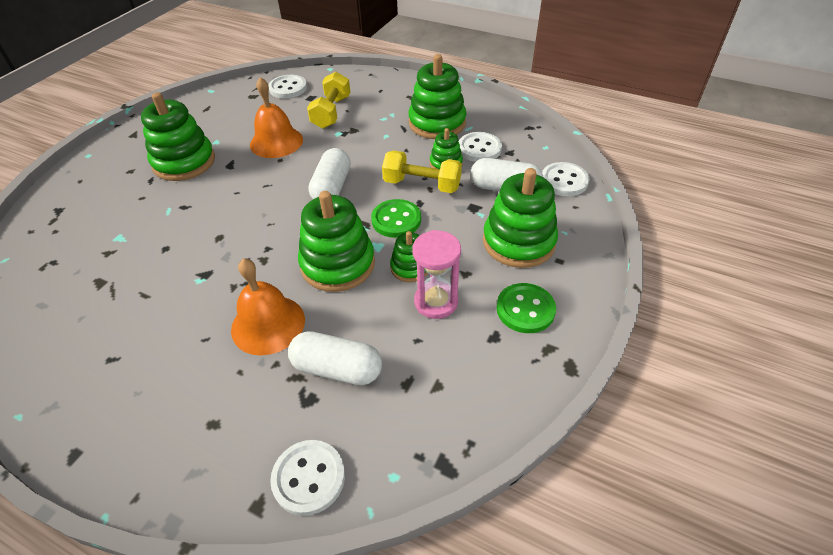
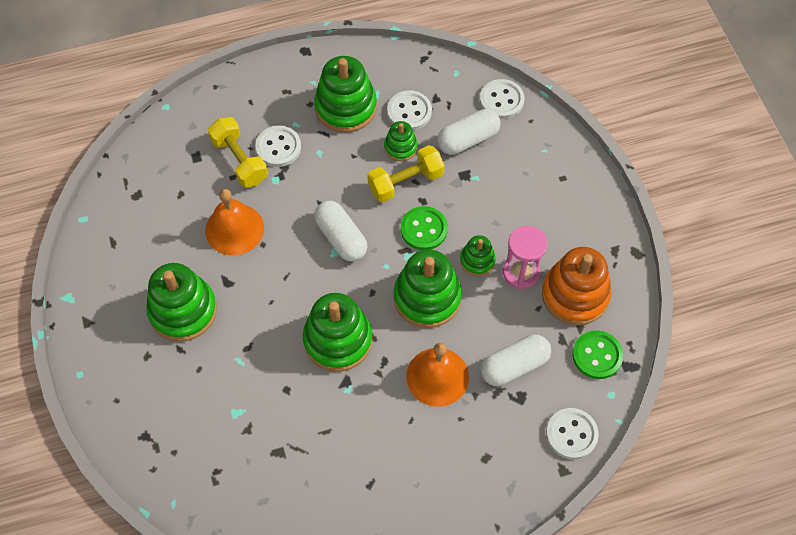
camera: 45 degrees left, 15 degrees up
white button [268,75,307,99] -> white button moved to [255,125,301,167]
green stacking toy [483,168,558,268] -> green stacking toy moved to [303,293,372,372]
green button [496,283,556,333] -> green button moved to [572,330,623,379]
none -> orange stacking toy [542,247,611,325]

